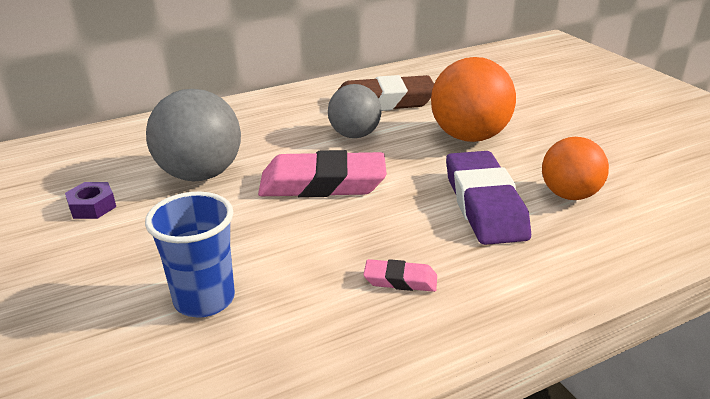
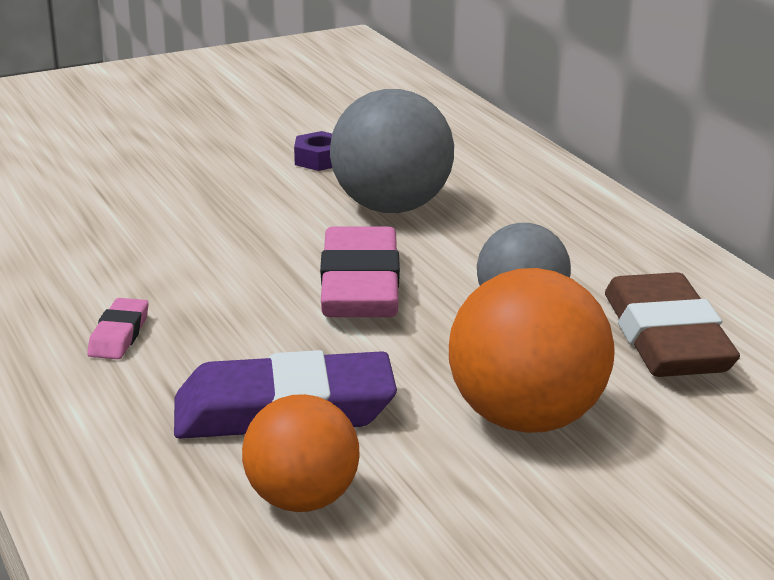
camera: 90 degrees right, 5 degrees down
blue cup [145,192,235,318] -> none

